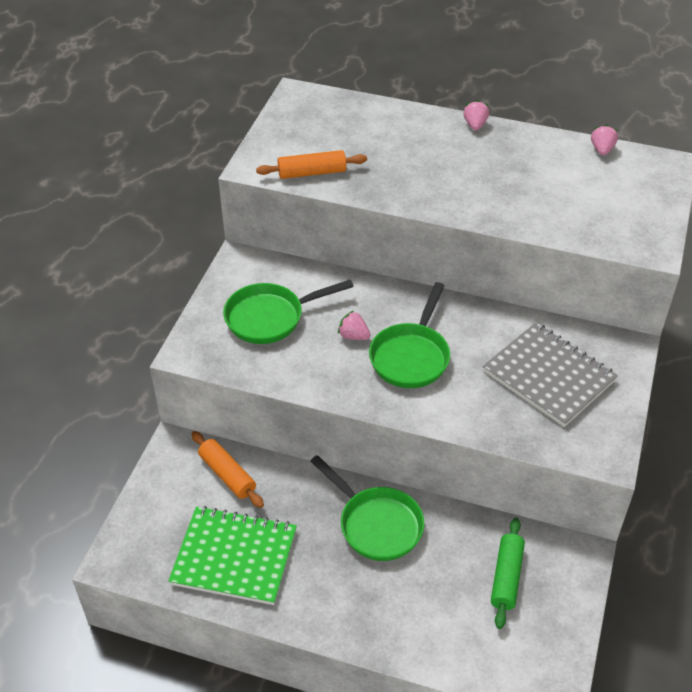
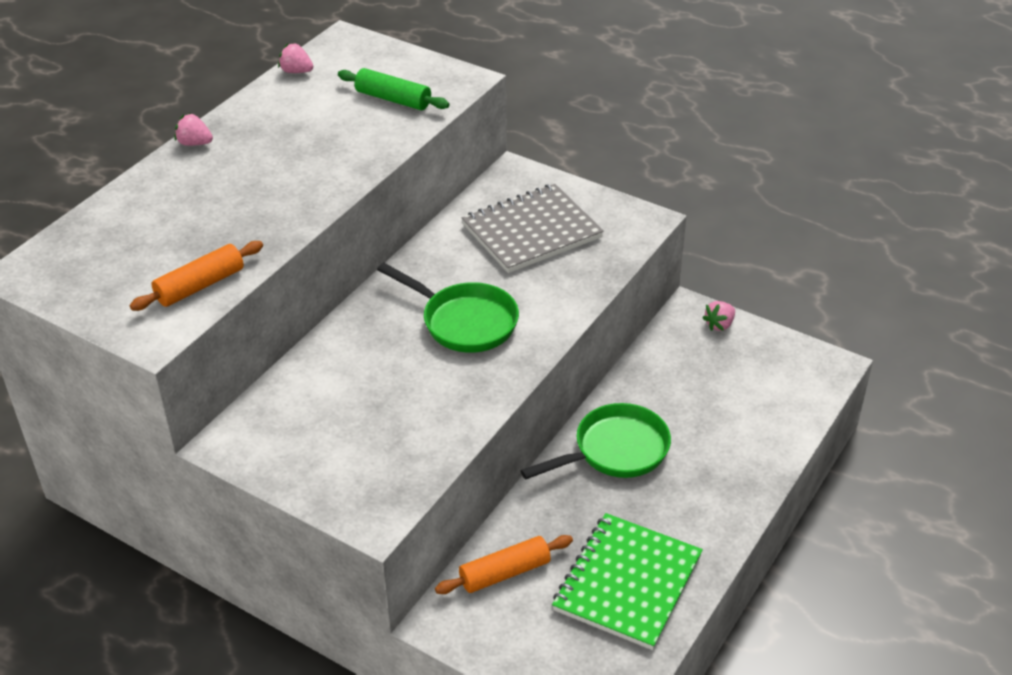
camera: 75 degrees left, 5 degrees down
green pan [223,280,354,344] -> none
orange rolling pin [256,150,367,179] -> orange rolling pin turned 45 degrees clockwise [130,241,263,311]
pink strawberry [338,311,371,340] -> pink strawberry moved to [703,301,735,331]
green rolling pin [491,518,525,629] -> green rolling pin moved to [338,68,449,110]

